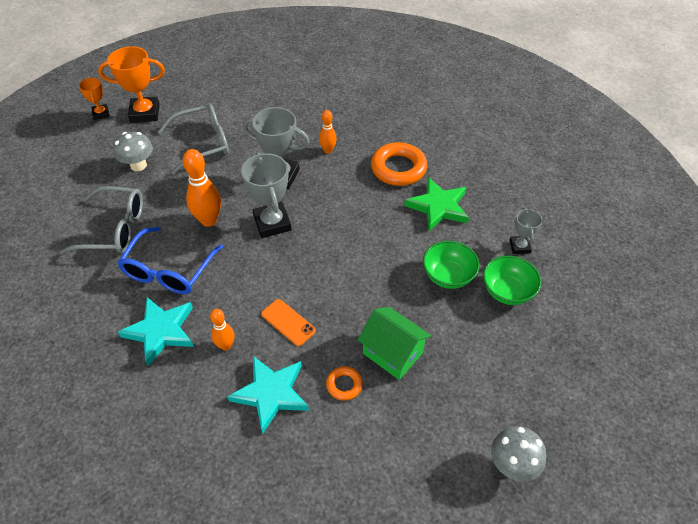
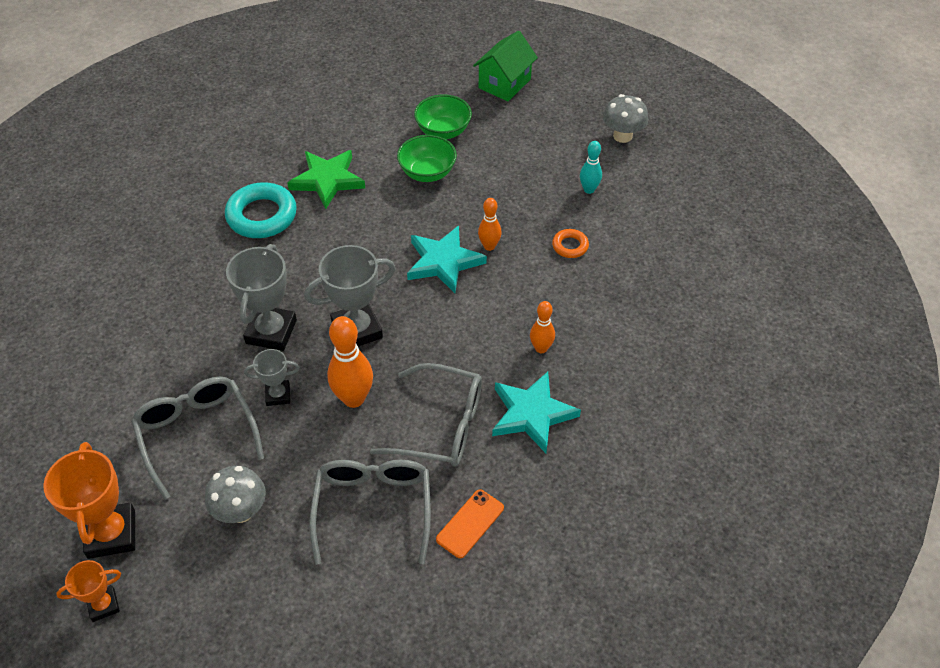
camera: 95 degrees left, 0 degrees up
blue glasses [118,227,223,294] -> grey glasses [370,363,482,467]
turquoise star [227,356,309,434] -> turquoise star moved to [407,225,487,293]
orange phone [261,299,316,346] -> orange phone moved to [436,489,504,558]
orange bowling pin [319,110,337,154] -> orange bowling pin moved to [478,198,502,251]
green house [358,307,431,380] -> green house moved to [473,31,538,101]
orange ring [371,142,427,186] -> turquoise ring [225,182,297,238]
grey trophy [509,207,543,254] -> grey trophy moved to [244,349,299,406]
none -> turquoise bowling pin [580,141,602,194]

